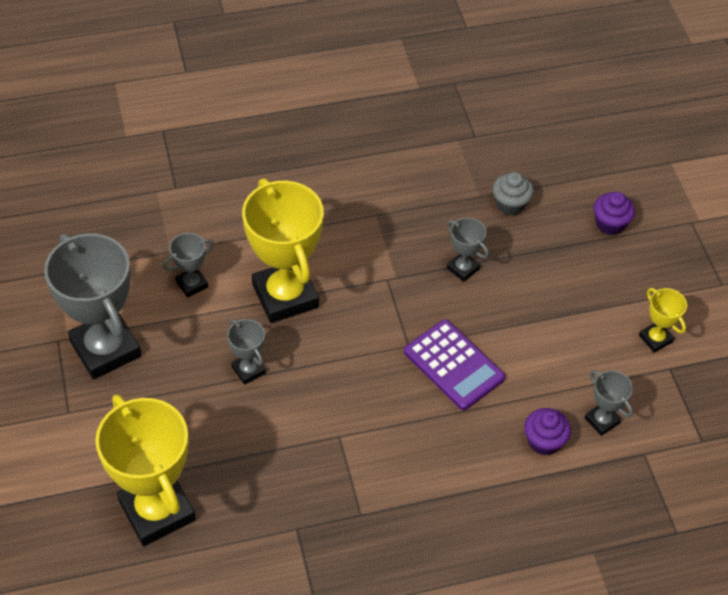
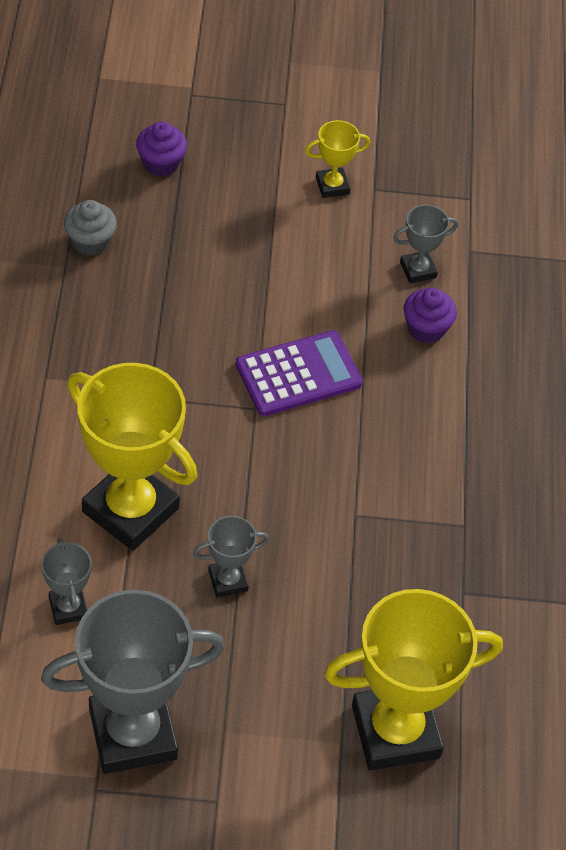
camera: 75 degrees left, 0 degrees up
yellow trophy [242,178,324,323] -> yellow trophy turned 45 degrees clockwise [67,363,197,551]
grey trophy [447,218,489,282] -> none

